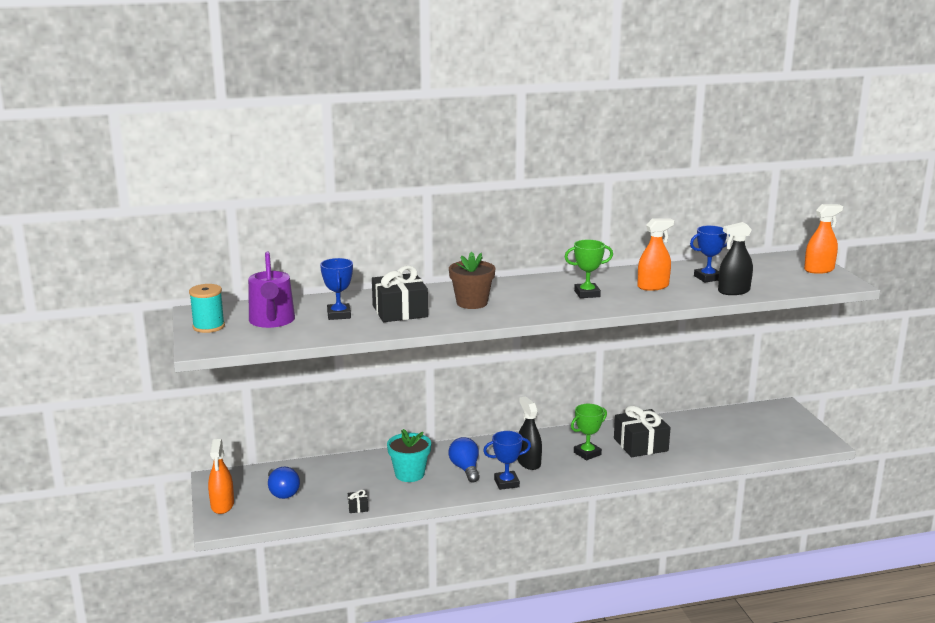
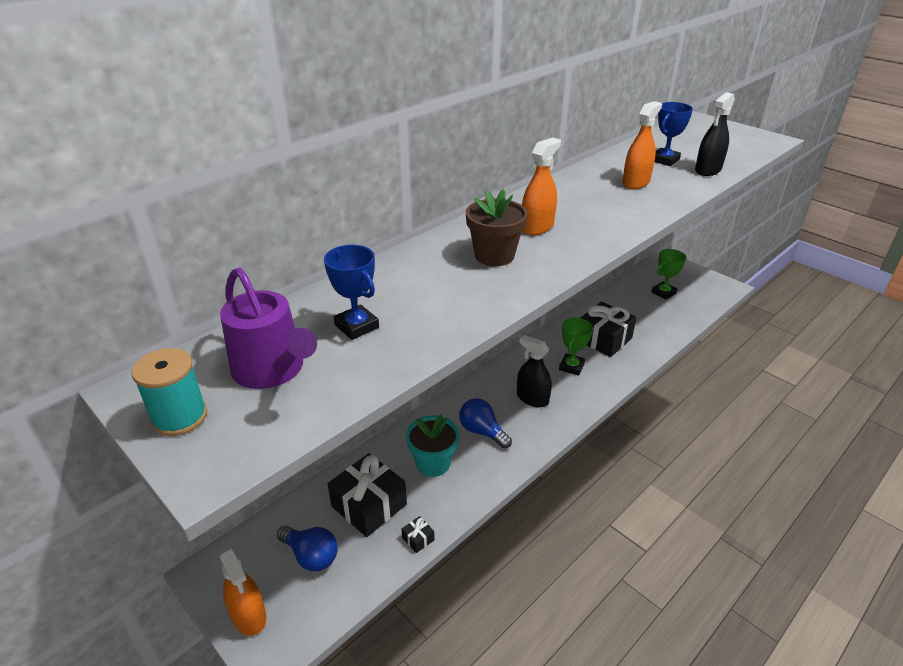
camera: 30 degrees left, 15 degrees up
black gift [372,266,428,322] -> black gift moved to [328,453,407,537]
blue trophy [483,431,531,490] -> none
green trophy [565,240,613,298] -> green trophy moved to [651,249,686,300]
orange spray bottle [804,204,843,274] -> orange spray bottle moved to [522,138,561,235]

